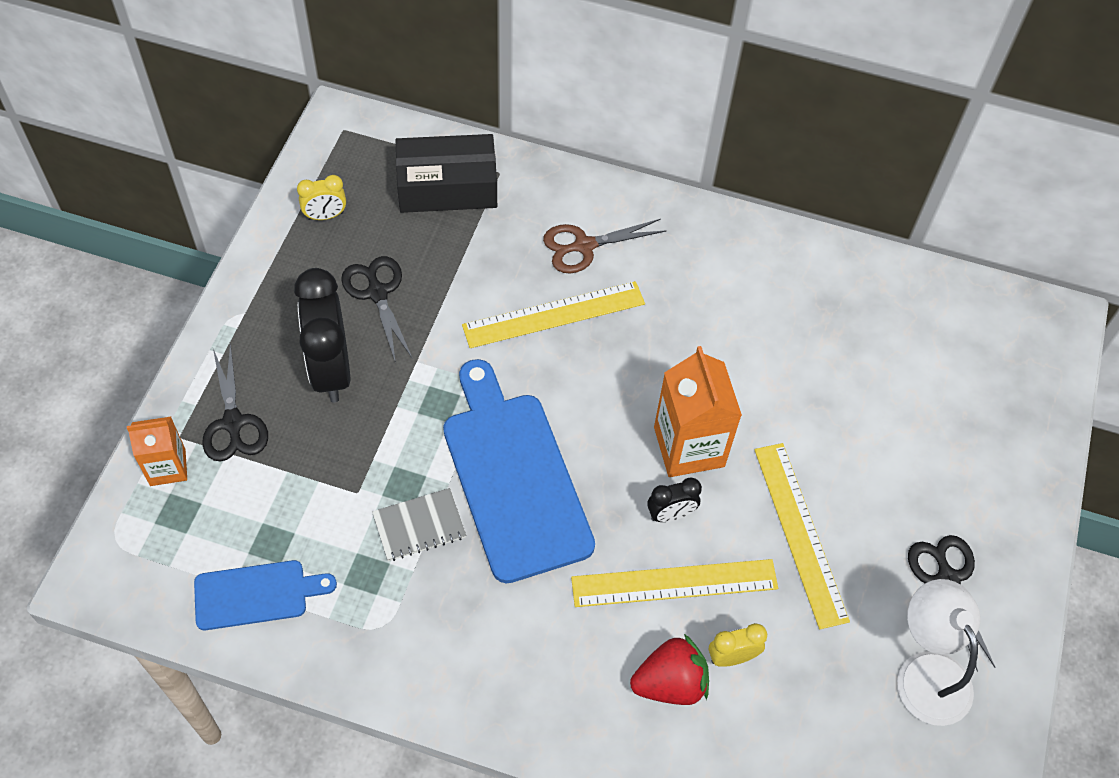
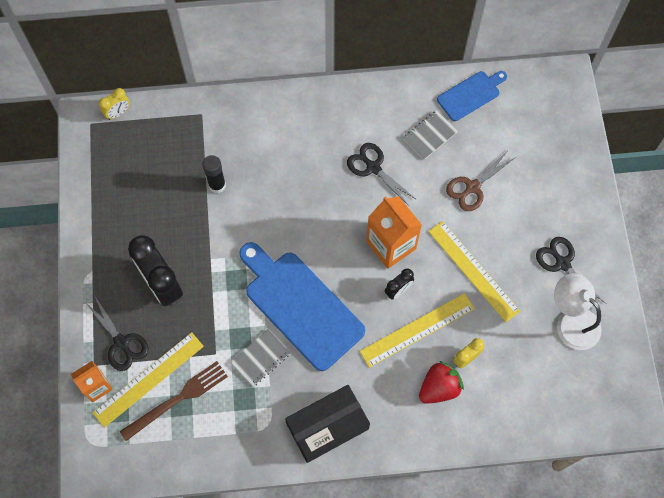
camera: 20 degrees left, 10 degrees up
blue cutting board [194,560,337,630] -> blue cutting board moved to [437,71,507,121]
yellow clock [297,175,346,220] -> yellow clock moved to [99,88,130,120]
black scissors [341,256,413,363] -> black scissors moved to [347,143,417,207]
black box [395,134,497,213] -> black box moved to [285,385,370,463]
yellow ruler [462,281,645,348] -> yellow ruler moved to [93,332,204,428]
brown scissors [543,219,667,273] -> brown scissors moved to [446,152,516,211]
none -> brown fork [120,361,228,441]
none -> black glue stick [202,155,226,193]
none -> grey notebook [403,110,458,160]

